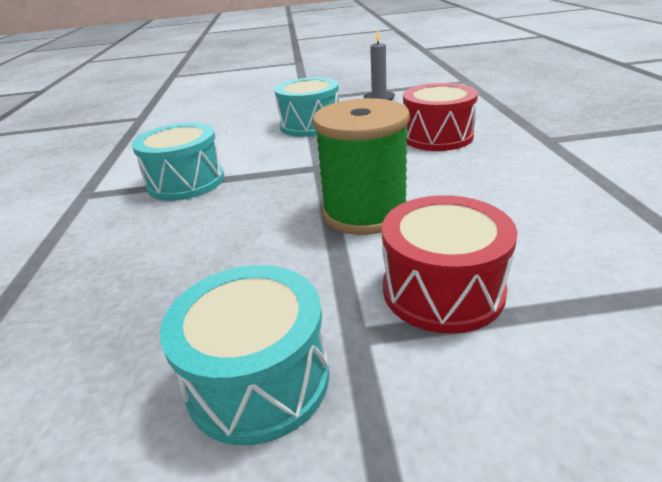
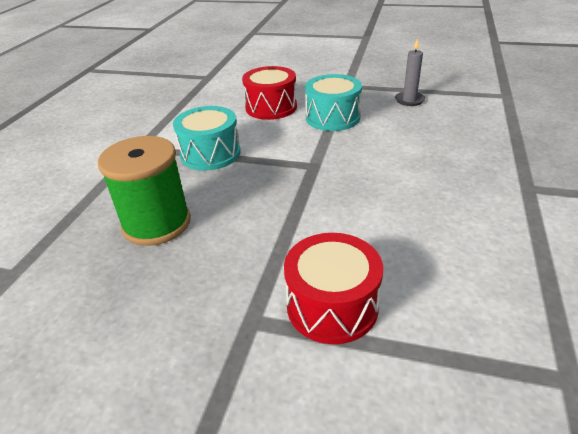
camera: 20 degrees right, 5 degrees up
turquoise drum [160,265,329,445] -> none
green spool [313,98,410,235] -> green spool moved to [98,136,191,246]
red drum [403,83,478,151] -> red drum moved to [242,66,297,120]

